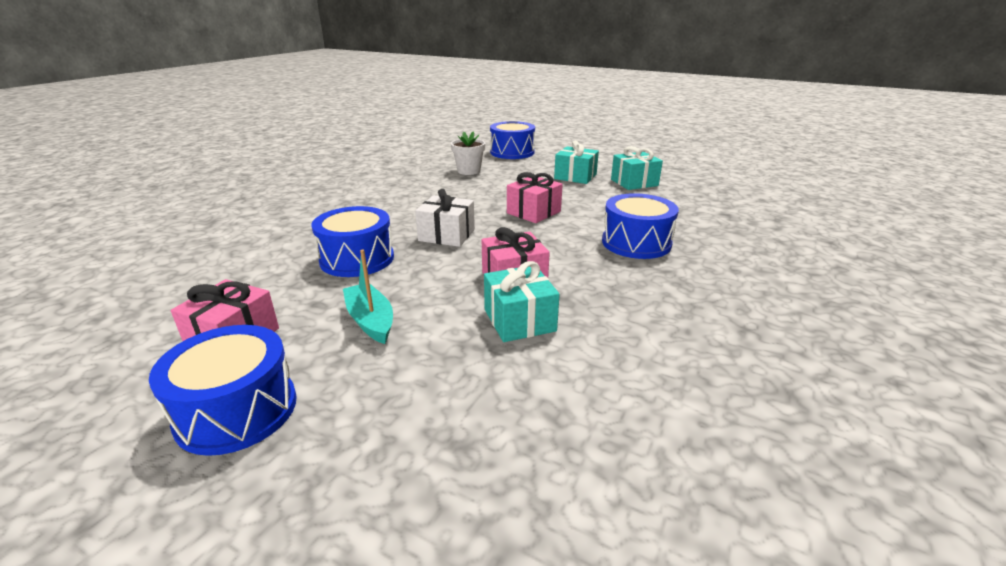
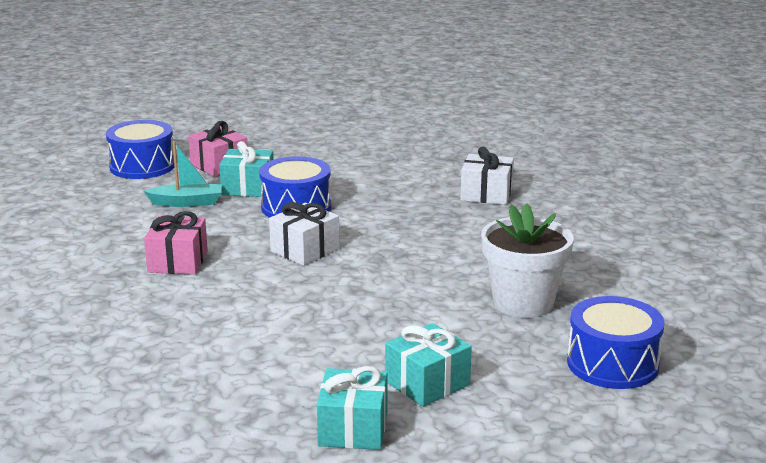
camera: 115 degrees right, 5 degrees down
white flower pot [451,132,486,175] -> white flower pot [481,203,574,318], size x1.57
turquoise gift [484,261,560,342] -> turquoise gift moved to [219,141,274,197]
pink gift [507,172,563,223] -> none
blue drum [602,193,679,259] -> none
none -> white gift [460,147,514,205]

